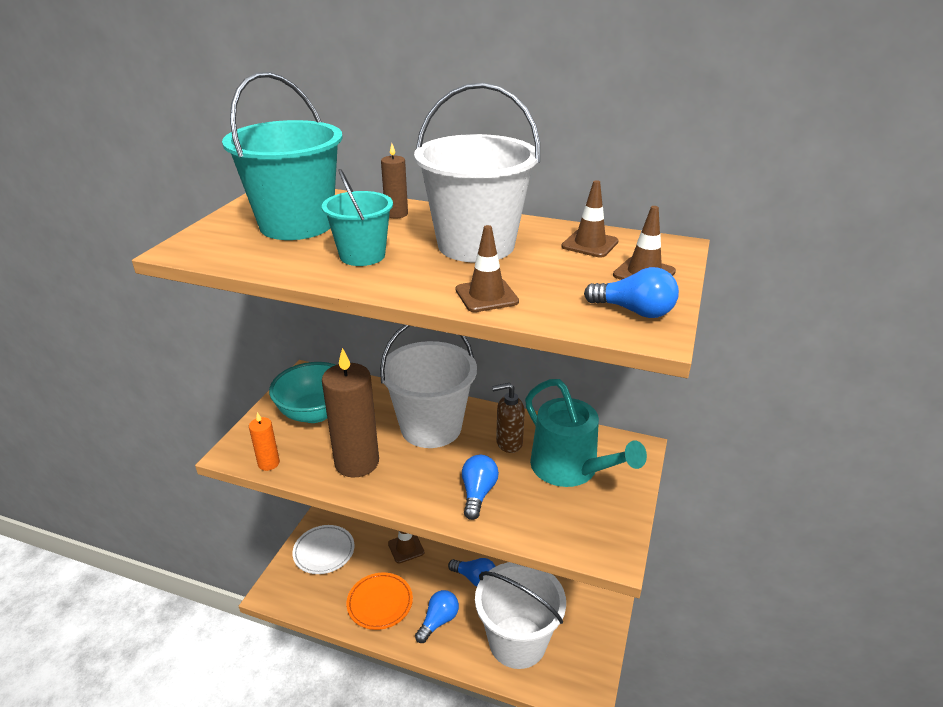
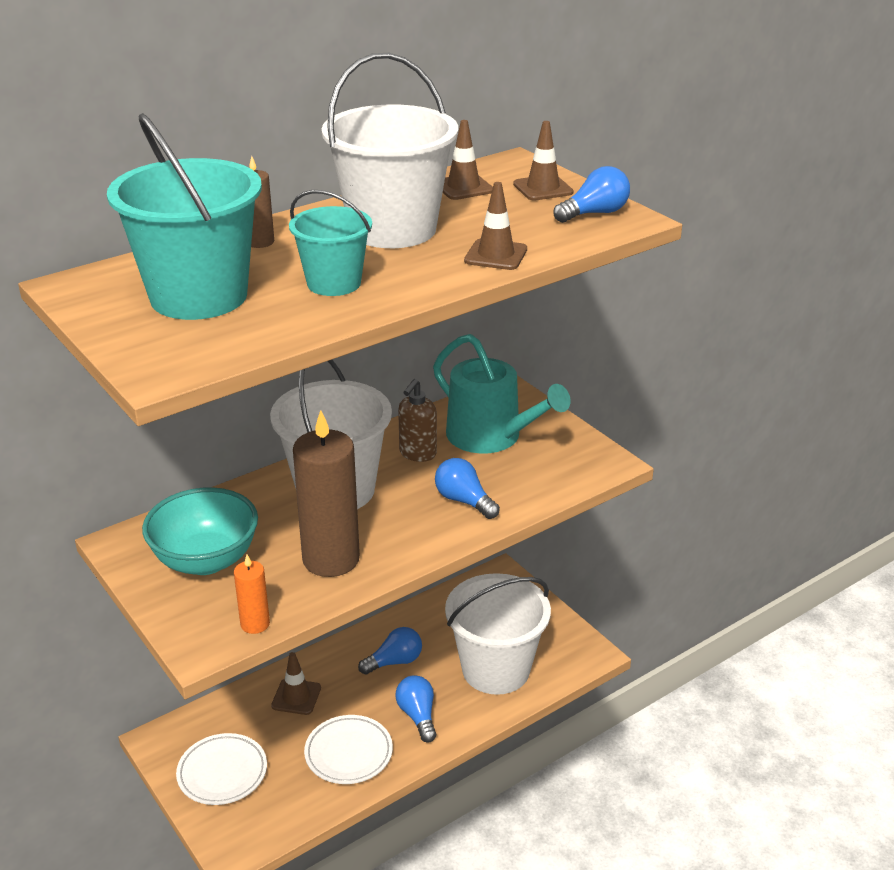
camera: 55 degrees left, 0 degrees up
orange plate [347,573,413,630] -> white plate [304,715,393,784]
turquoise watering can [525,379,647,487] -> turquoise watering can turned 45 degrees clockwise [433,334,570,454]

